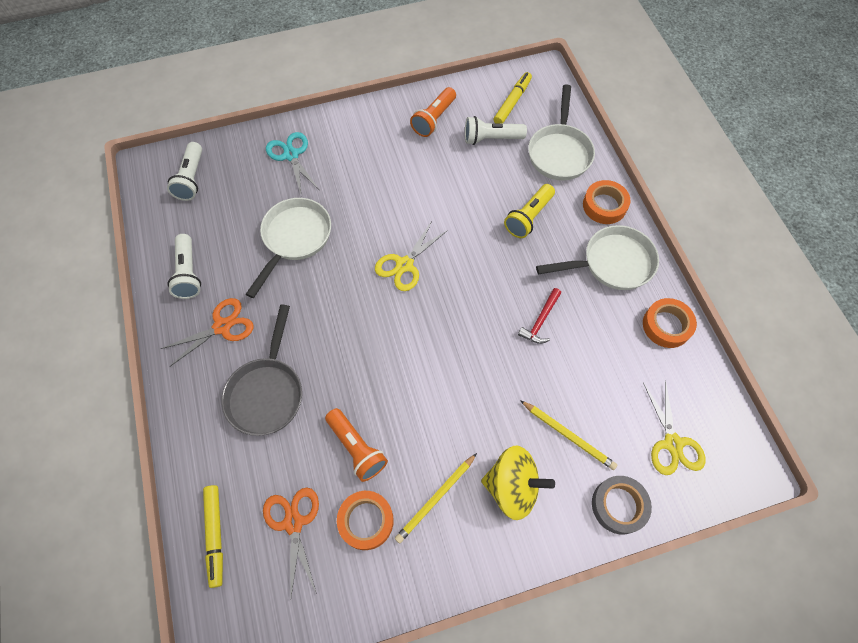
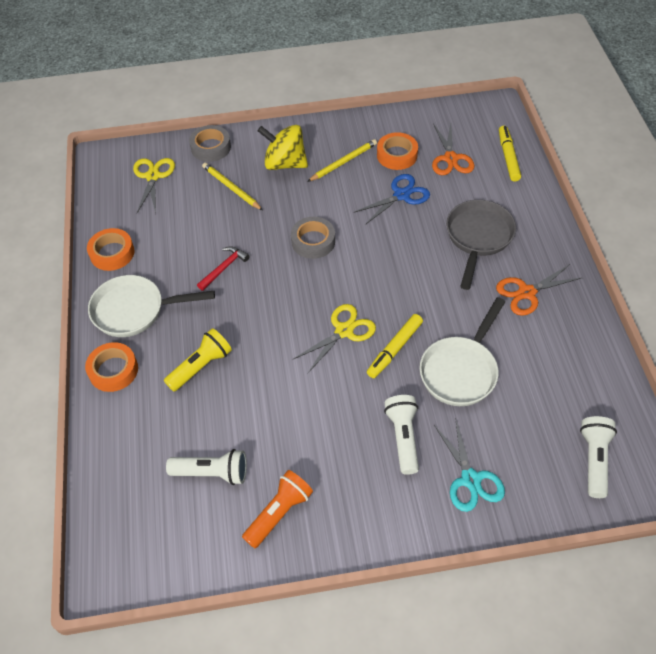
camera: 170 degrees left, 10 degrees down
white flashlight [168,234,201,299] -> white flashlight moved to [384,395,419,475]
orange flashlight [325,408,388,482] -> blue scissors [355,174,430,225]
yellow marker [494,72,532,124] -> yellow marker moved to [367,314,423,378]
white pan [528,84,595,181] -> none
none -> grey tape [291,217,335,259]

